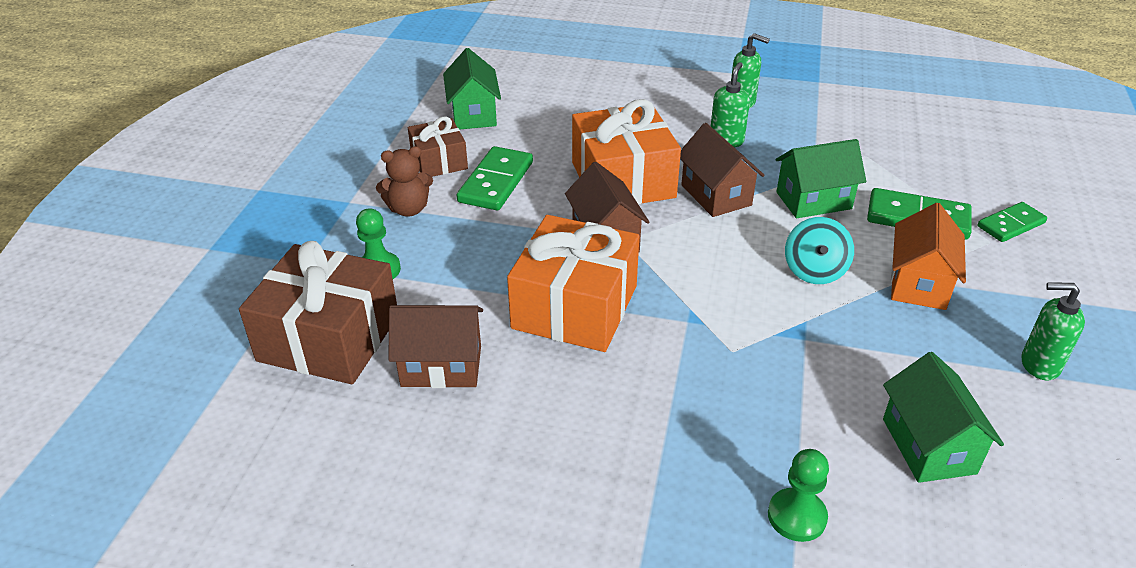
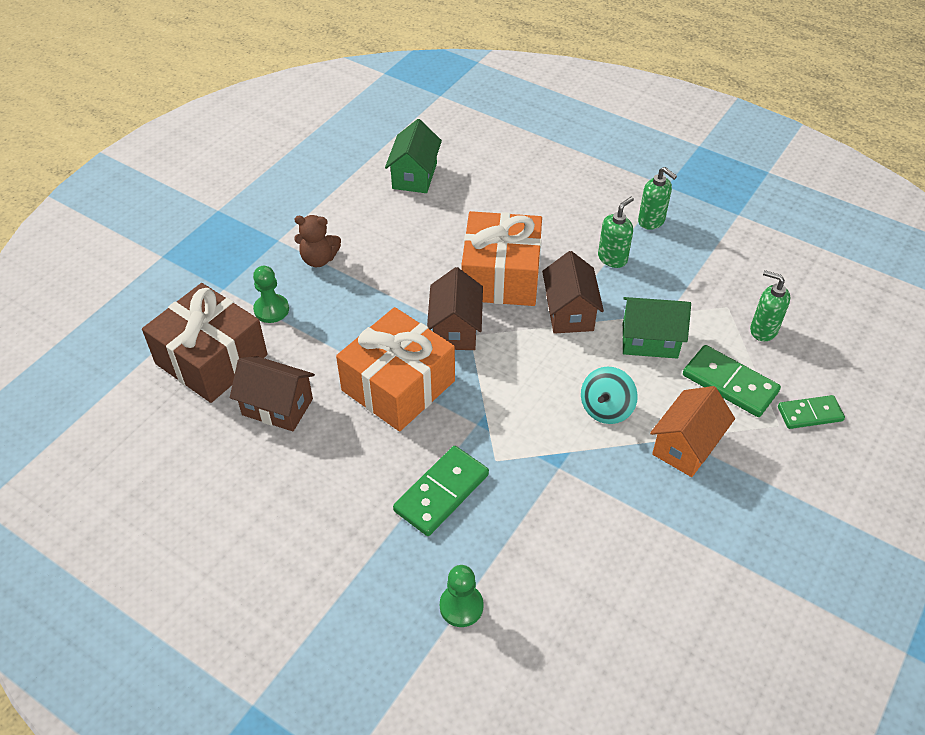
camera: 20 degrees right, 10 degrees up
brown gift [408,116,468,177] -> none
green domino [457,146,533,211] -> green domino moved to [393,446,489,536]
green house [883,352,1004,483] -> none
green soap dispenser [1021,282,1085,381] -> green soap dispenser moved to [750,270,790,341]

